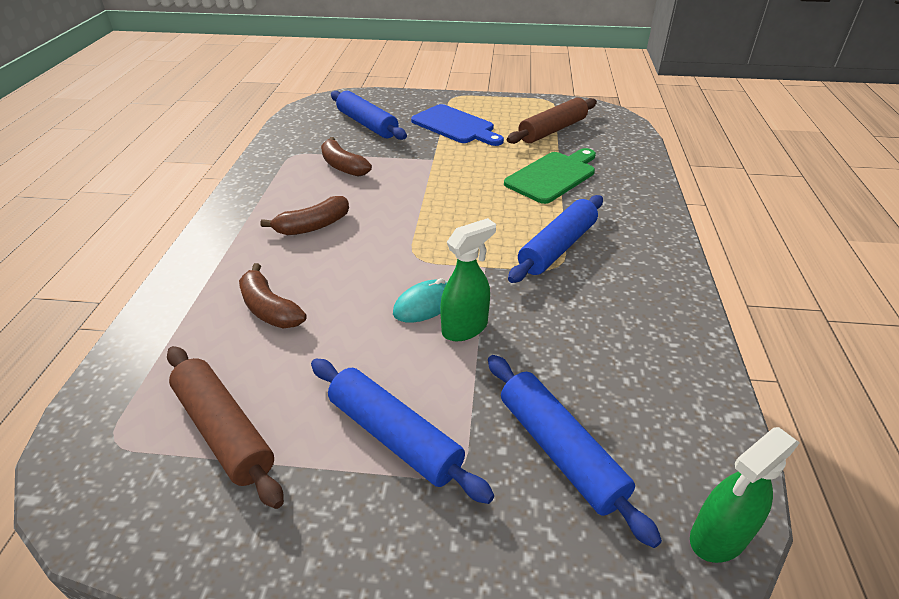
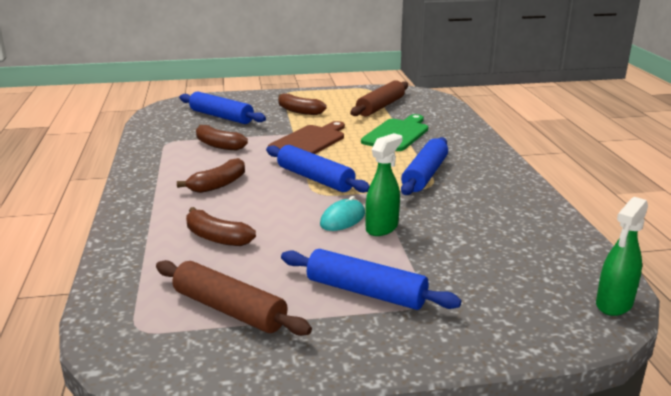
camera: 15 degrees left, 15 degrees down
blue cutting board [411,104,504,146] -> brown banana [278,93,327,115]
blue rolling pin [488,355,662,548] -> blue rolling pin moved to [266,145,370,193]
none -> brown cutting board [268,121,345,154]

